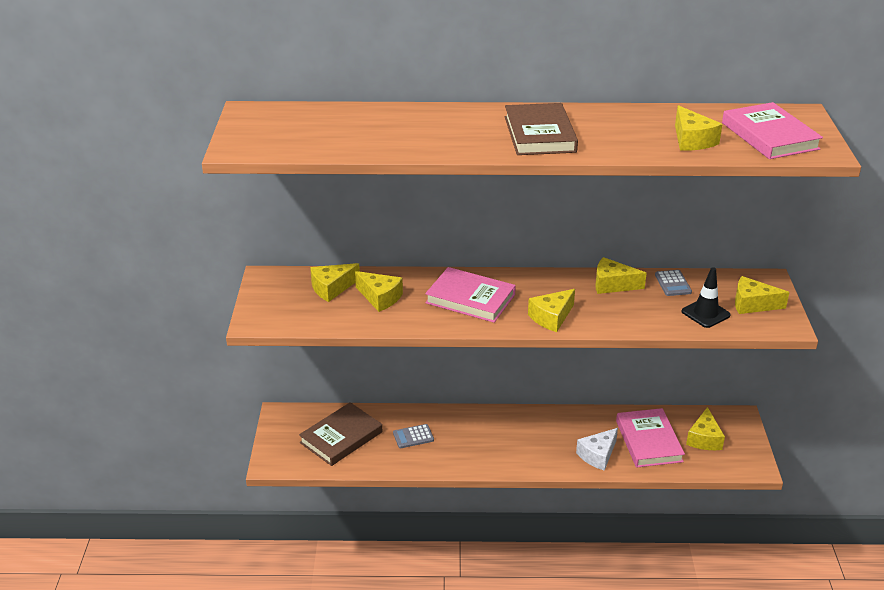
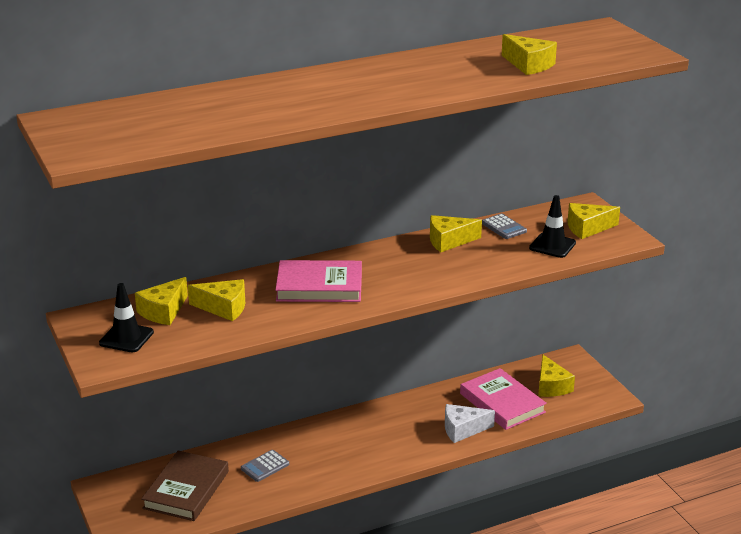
camera: 25 degrees left, 5 degrees down
brown book [505,103,578,155] -> none
yellow cheese [528,289,575,332] -> none
white cheese [576,428,618,471] -> white cheese turned 60 degrees clockwise [445,404,495,443]
pink book [722,102,823,159] -> none
none -> black traffic cone [99,283,154,352]

